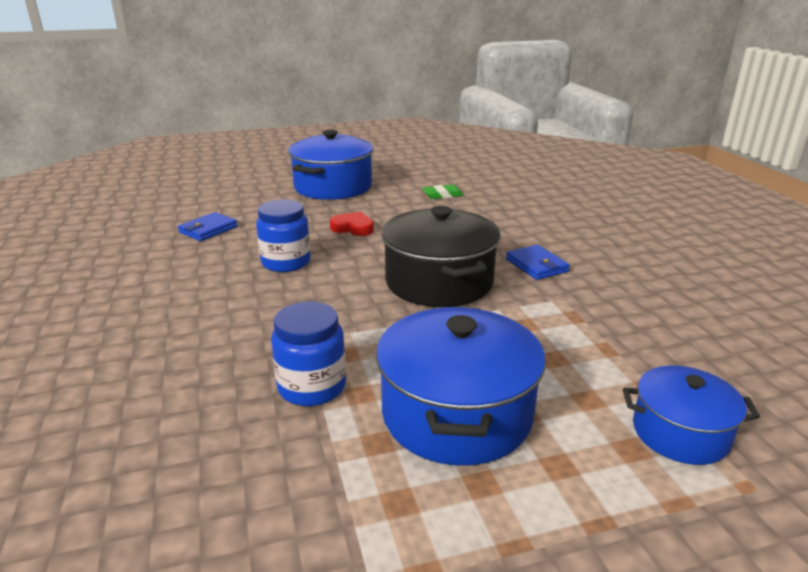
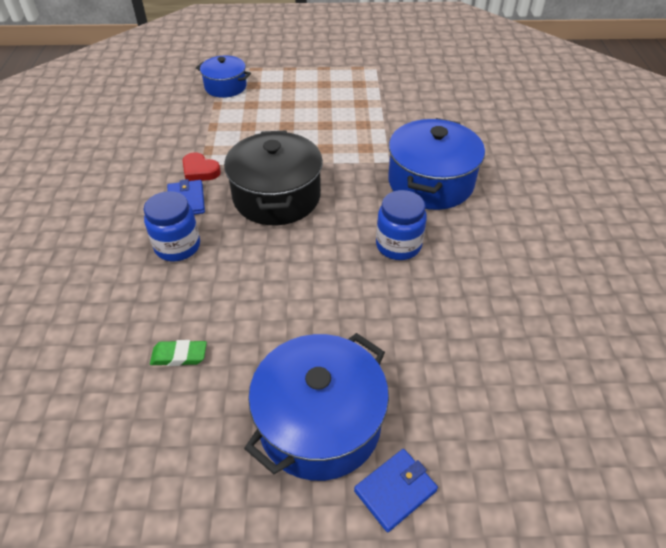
camera: 165 degrees left, 20 degrees up
blue wallet [178,212,238,241] -> blue wallet moved to [354,449,438,532]
blue jar [271,301,346,406] -> blue jar moved to [144,191,200,261]
red heart [330,212,374,236] -> red heart moved to [183,152,221,181]
blue pot [376,307,546,466] -> blue pot moved to [388,118,485,210]

